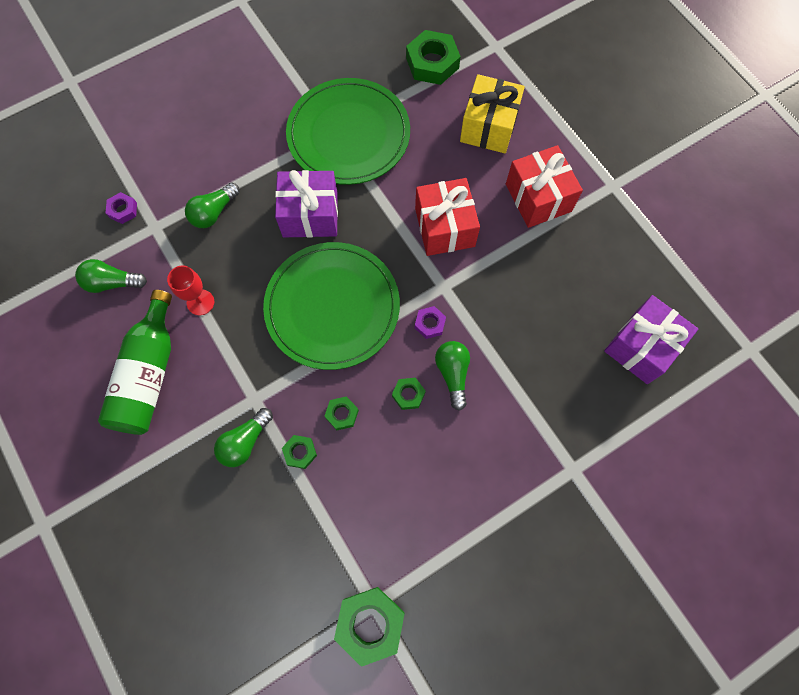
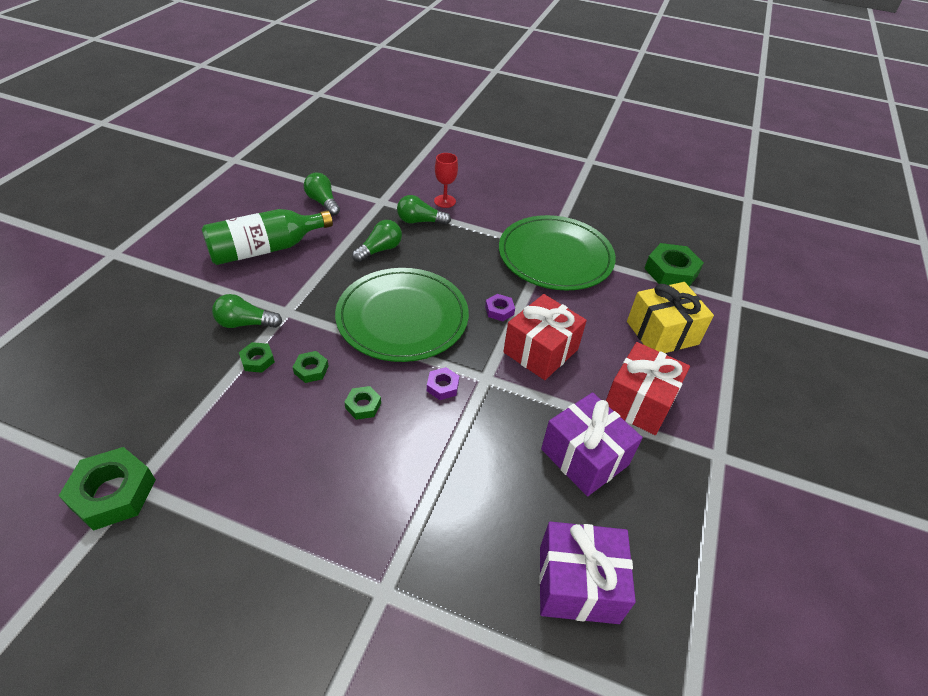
camera: 50 degrees right, 25 degrees down
purple nut [106,192,137,224] -> purple nut moved to [485,294,515,321]
red goblet [167,266,214,315] -> red goblet moved to [434,153,458,208]
purple gift [275,170,338,238] -> purple gift moved to [541,392,643,496]
green light bulb [435,341,470,411] -> green light bulb moved to [352,220,402,262]

